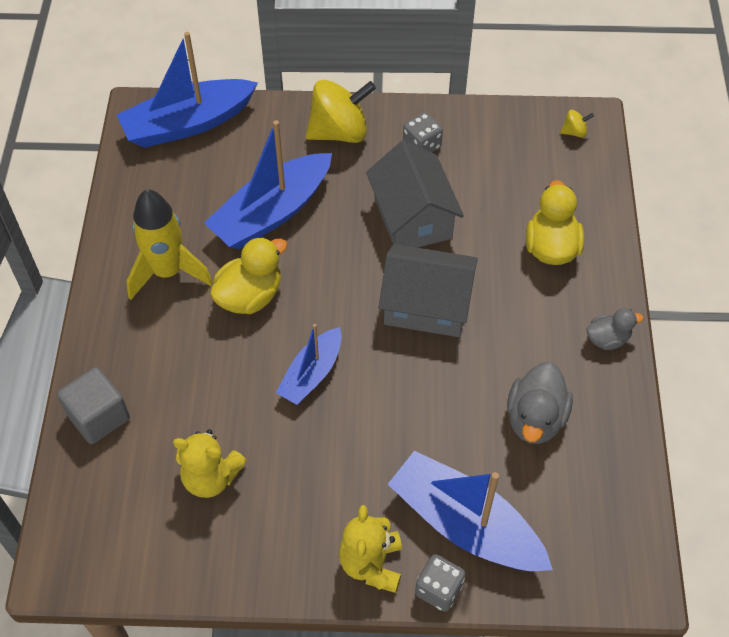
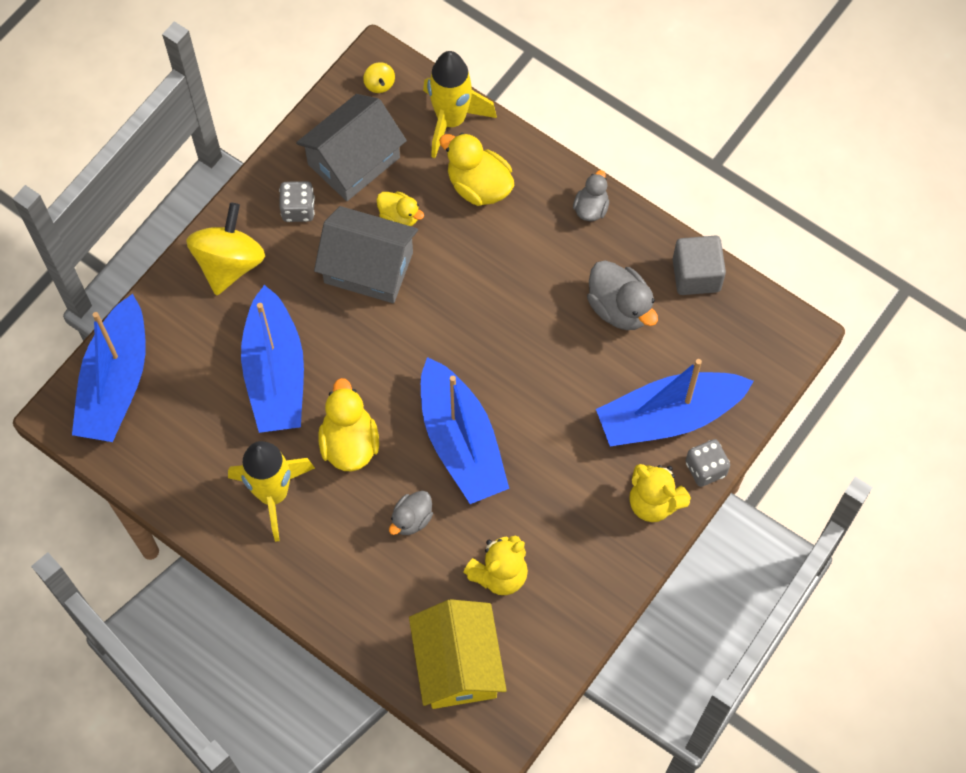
camera: 55 degrees left, 10 degrees up
grey cube [57,367,130,444] -> grey cube moved to [673,236,726,295]
blue boat [276,324,342,405] -> blue boat [421,357,509,504], size x1.70
grey house [378,244,478,337] -> grey house moved to [296,94,407,201]
yellow spinning top [560,110,594,138] -> yellow spinning top turned 135 degrees clockwise [363,62,395,93]
none -> yellow duck [377,191,424,226]
none -> grey duck [389,490,433,535]
none -> yellow house [409,599,507,709]
none -> yellow rocket [423,51,497,158]

